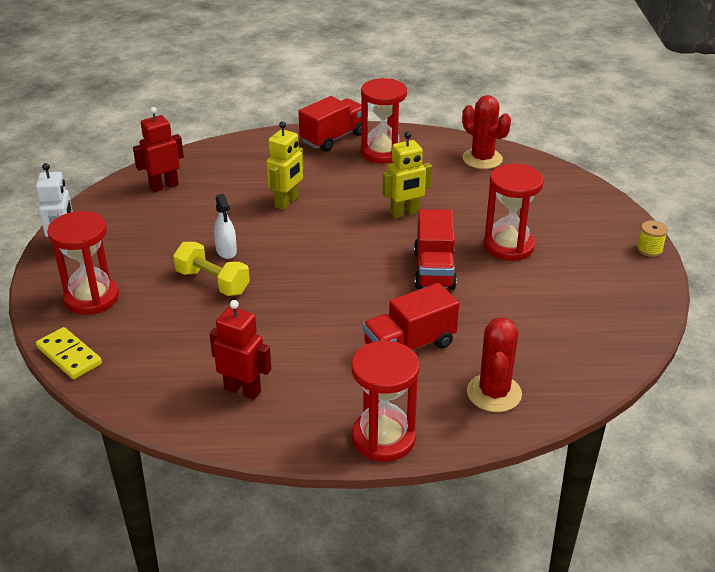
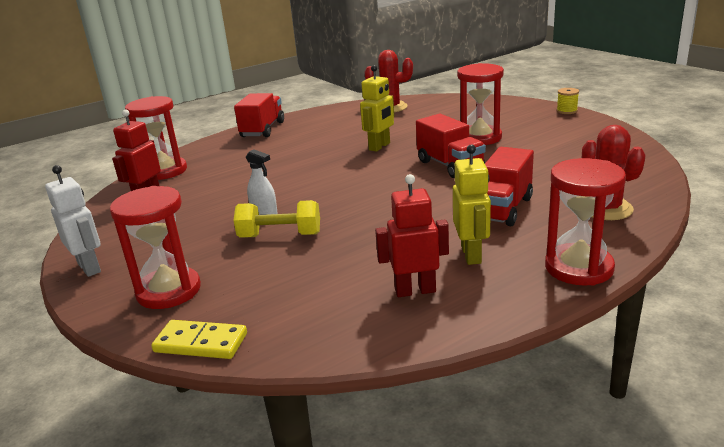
camera: 30 degrees left, 10 degrees down
yellow robot [266,121,304,210] -> yellow robot moved to [453,144,491,265]
red hourglass [361,78,407,164] -> red hourglass moved to [125,96,187,180]

